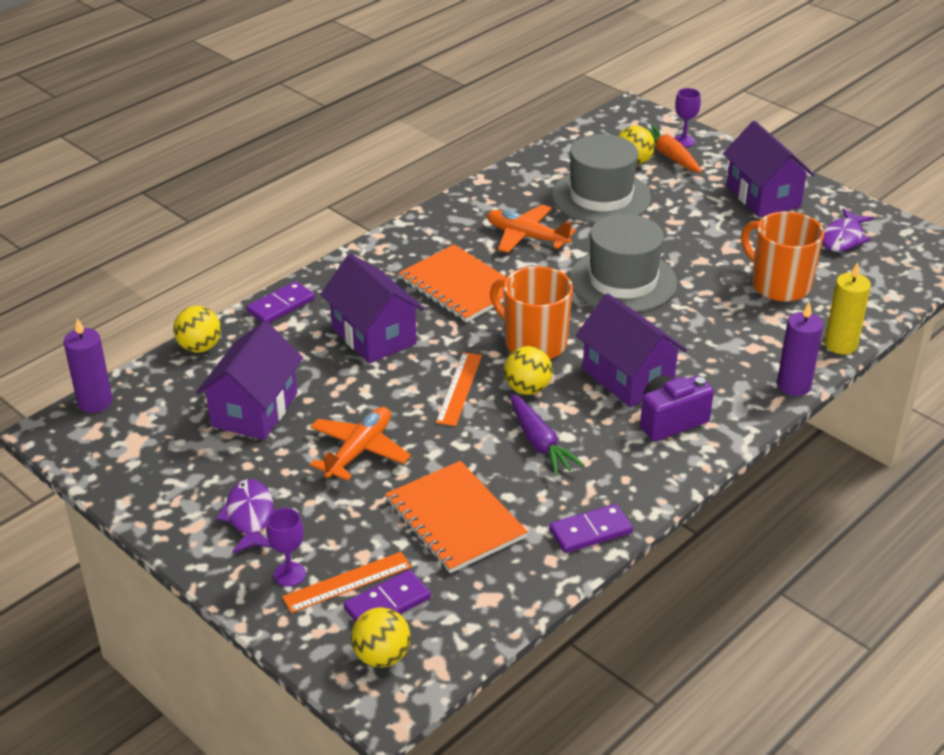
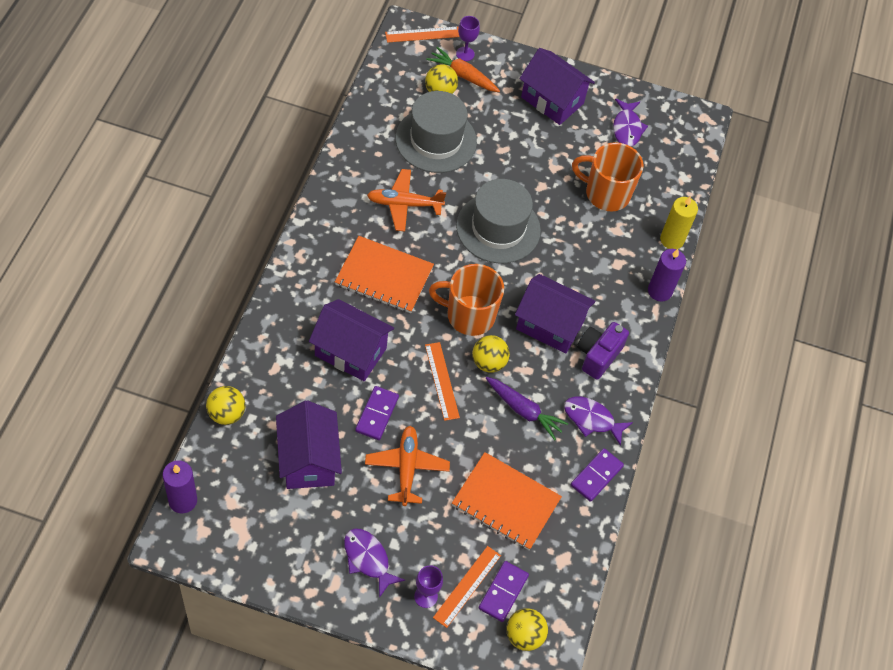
camera: 35 degrees left, 20 degrees up
purple domino [246,281,315,323] -> purple domino moved to [355,386,399,440]
none -> orange ruler [385,26,459,43]
none -> purple fish [564,397,633,446]

